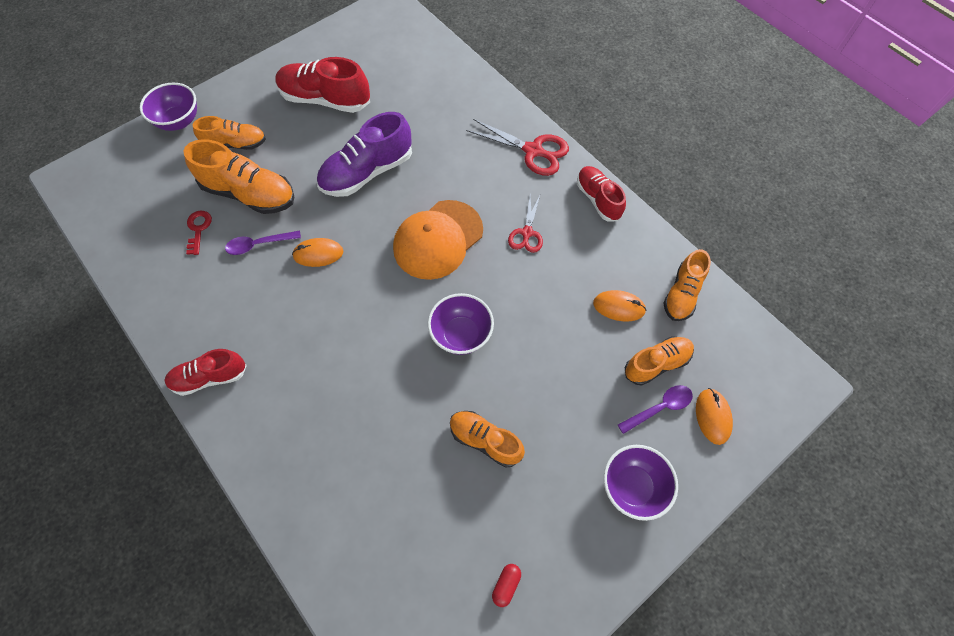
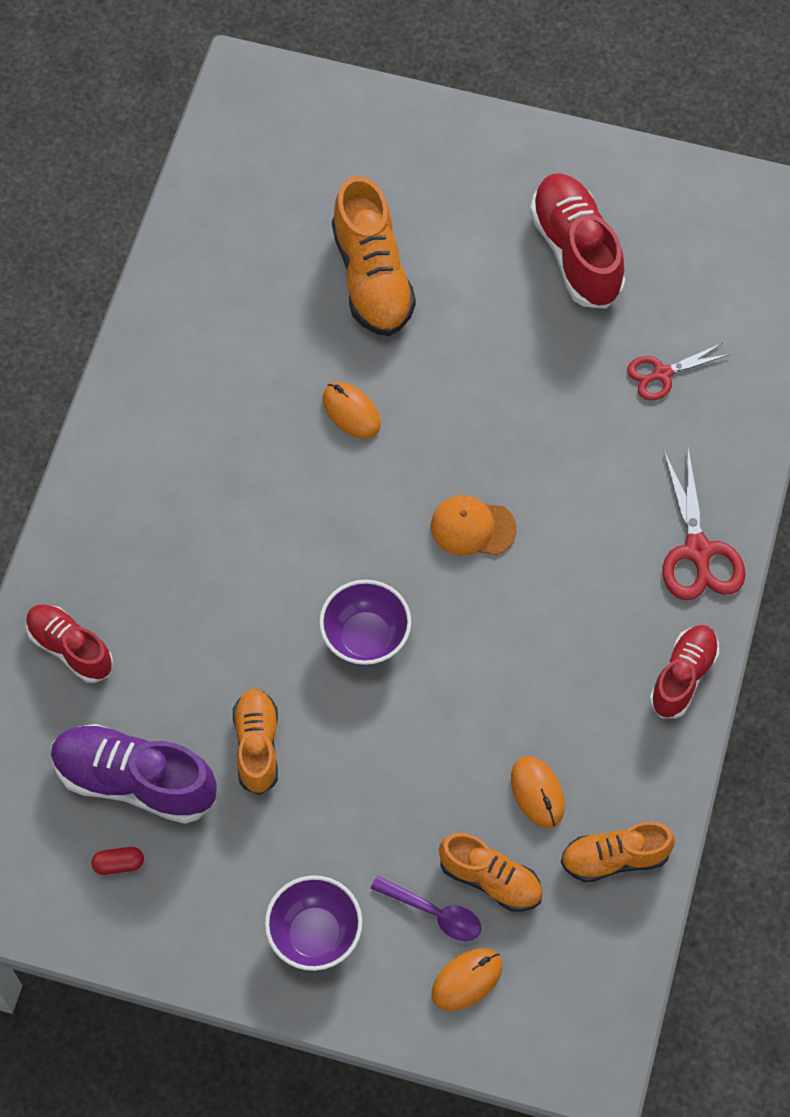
camera: 55 degrees right, 0 degrees up
purple bowl [140,83,197,131] -> none
red shoe [164,349,247,396] -> red shoe moved to [26,604,113,683]
red key [186,211,212,255] -> none
orange shoe [193,116,266,150] -> none
purple spoon [225,231,301,255] -> none
purple shoe [317,112,412,197] -> purple shoe moved to [51,724,217,824]
orange cap [393,200,483,280] -> orange cap [431,495,516,556], size x0.58
red scissors [508,195,543,253] -> red scissors moved to [627,343,730,400]

